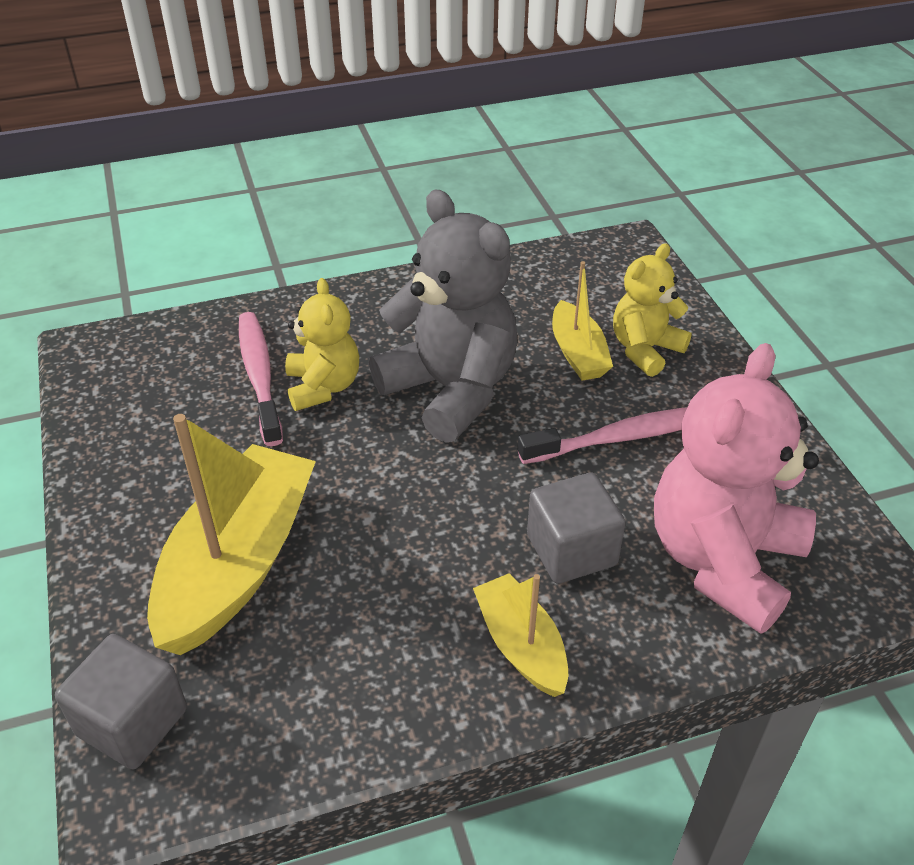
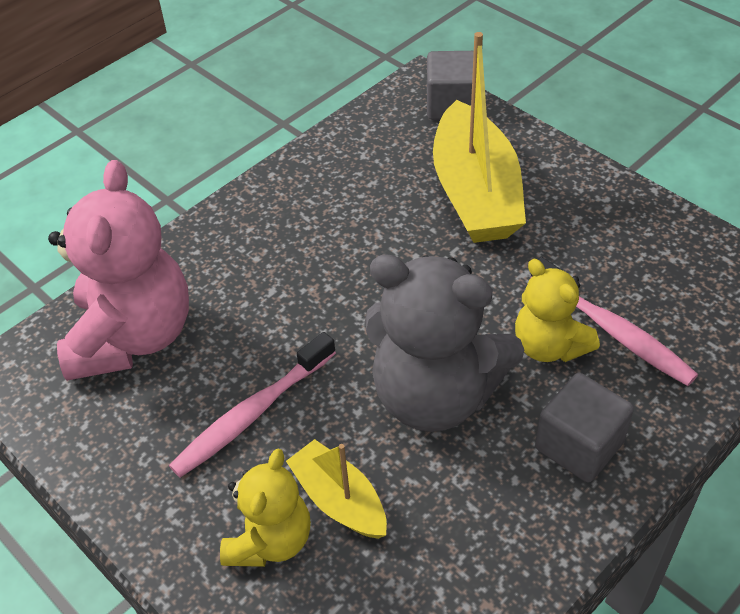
camera: 155 degrees right, 5 degrees up
yellow boat [473,573,568,697] -> none
grey cube [527,472,626,584] -> grey cube moved to [535,373,634,482]

